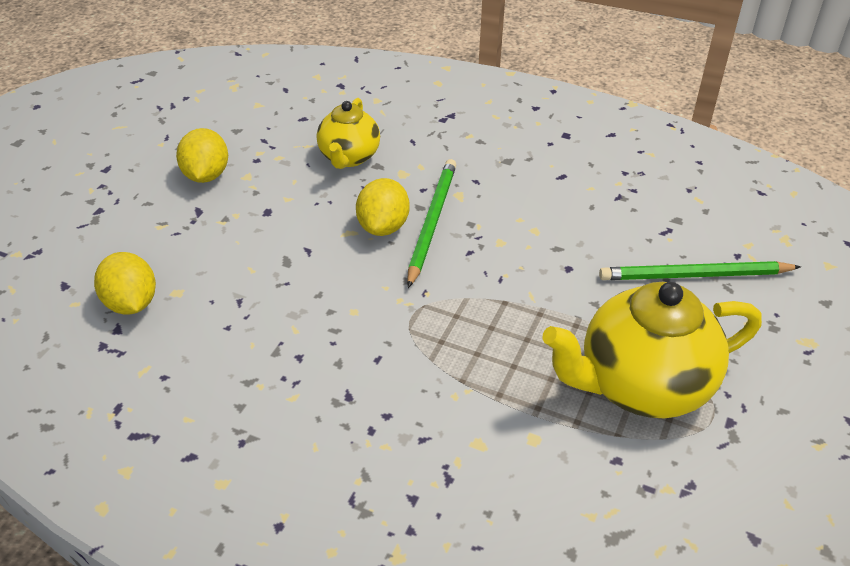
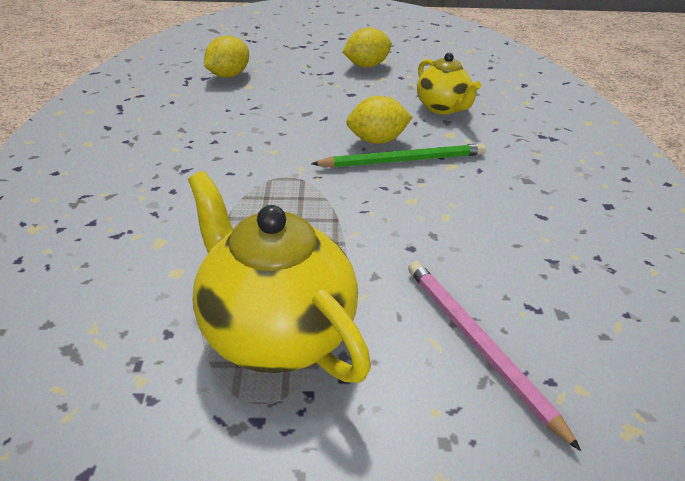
camera: 65 degrees right, 5 degrees down
yellow teapot [317,98,380,169] -> yellow teapot turned 105 degrees counterclockwise [417,53,481,114]
green pencil [599,261,801,280] -> pink pencil [408,261,581,451]

